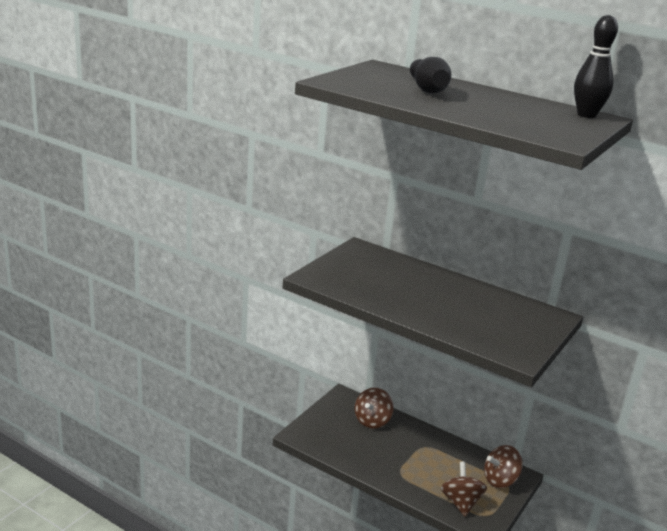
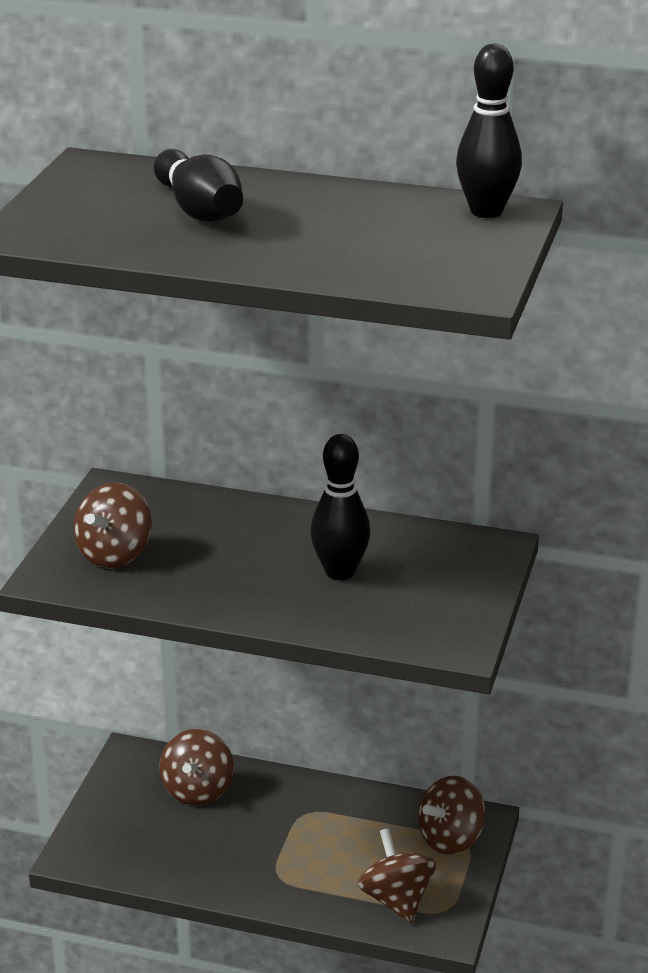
camera: 15 degrees left, 5 degrees up
none -> brown spinning top [74,482,152,568]
none -> black bowling pin [310,434,370,580]

